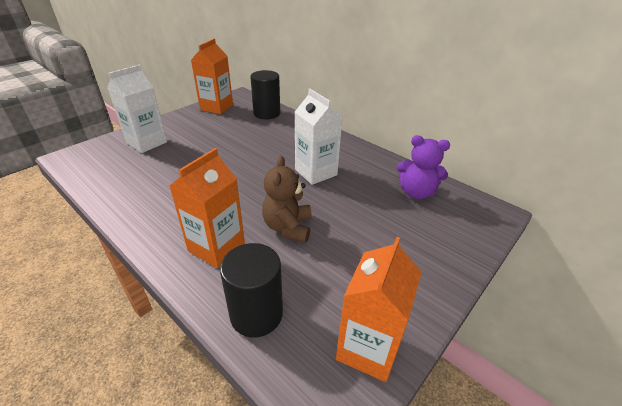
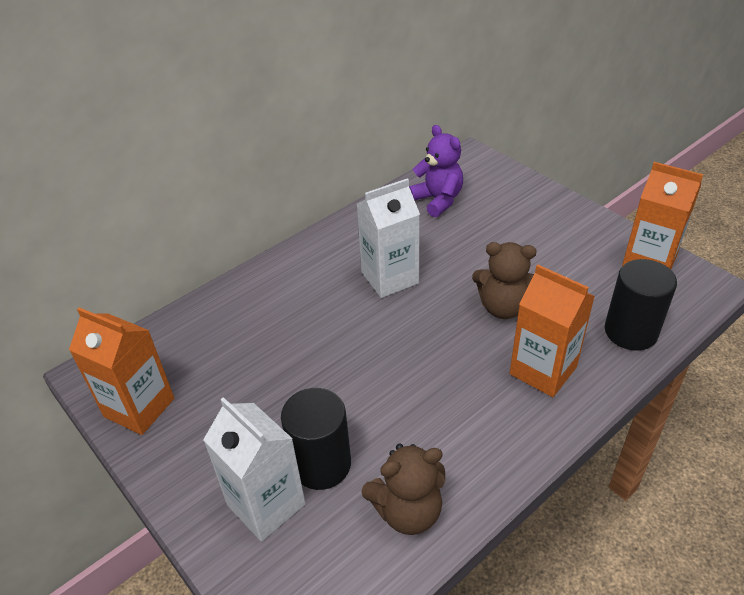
camera: 80 degrees left, 5 degrees up
black cylinder [250,70,280,119] -> black cylinder moved to [281,388,351,490]
purple teddy bear [397,135,450,199] -> purple teddy bear turned 60 degrees counterclockwise [409,125,463,217]
none -> brown teddy bear [362,444,445,535]

